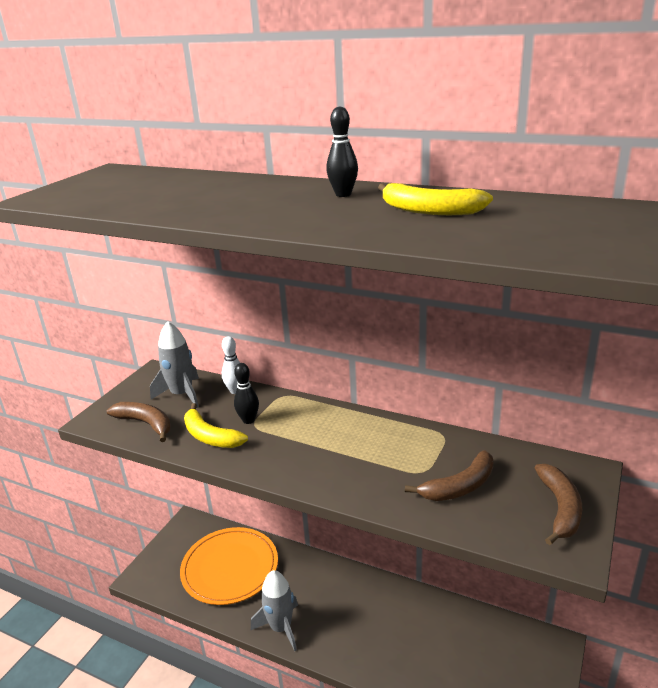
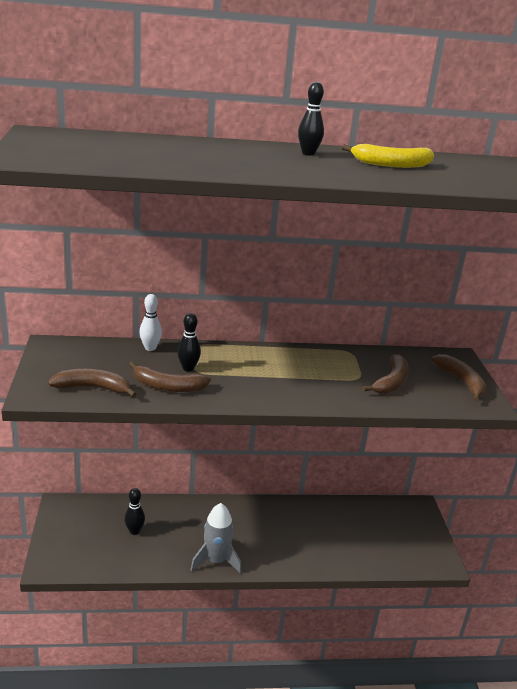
camera: 35 degrees left, 0 degrees up
grey rocket [150,321,199,408] -> none
orange plate [180,527,278,605] -> black bowling pin [124,488,145,535]
yellow banana [184,403,248,448] -> brown banana [129,361,211,392]

